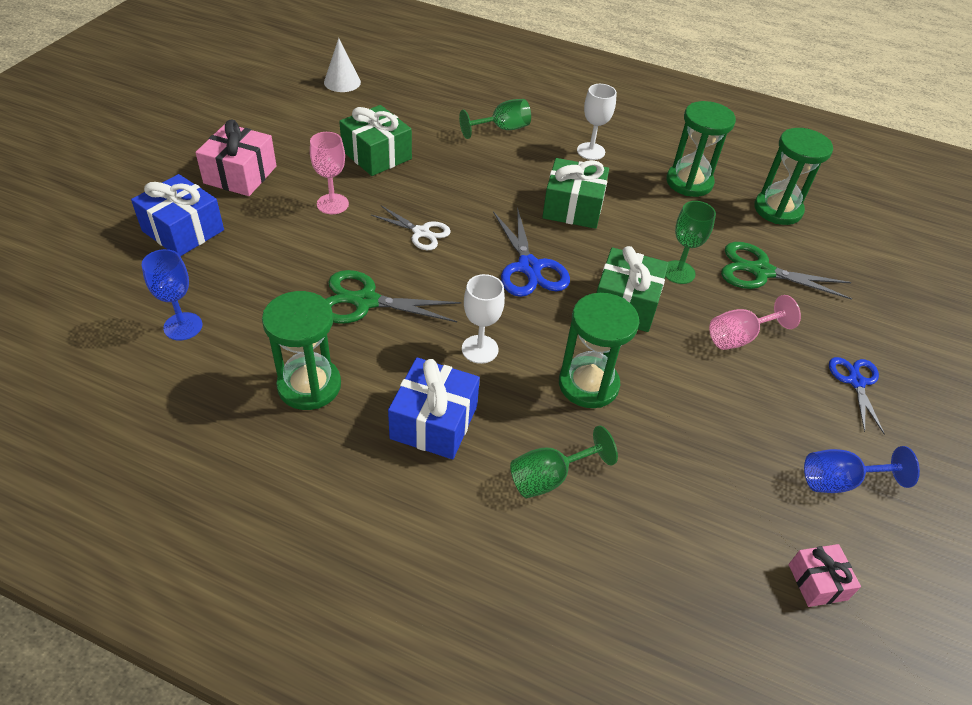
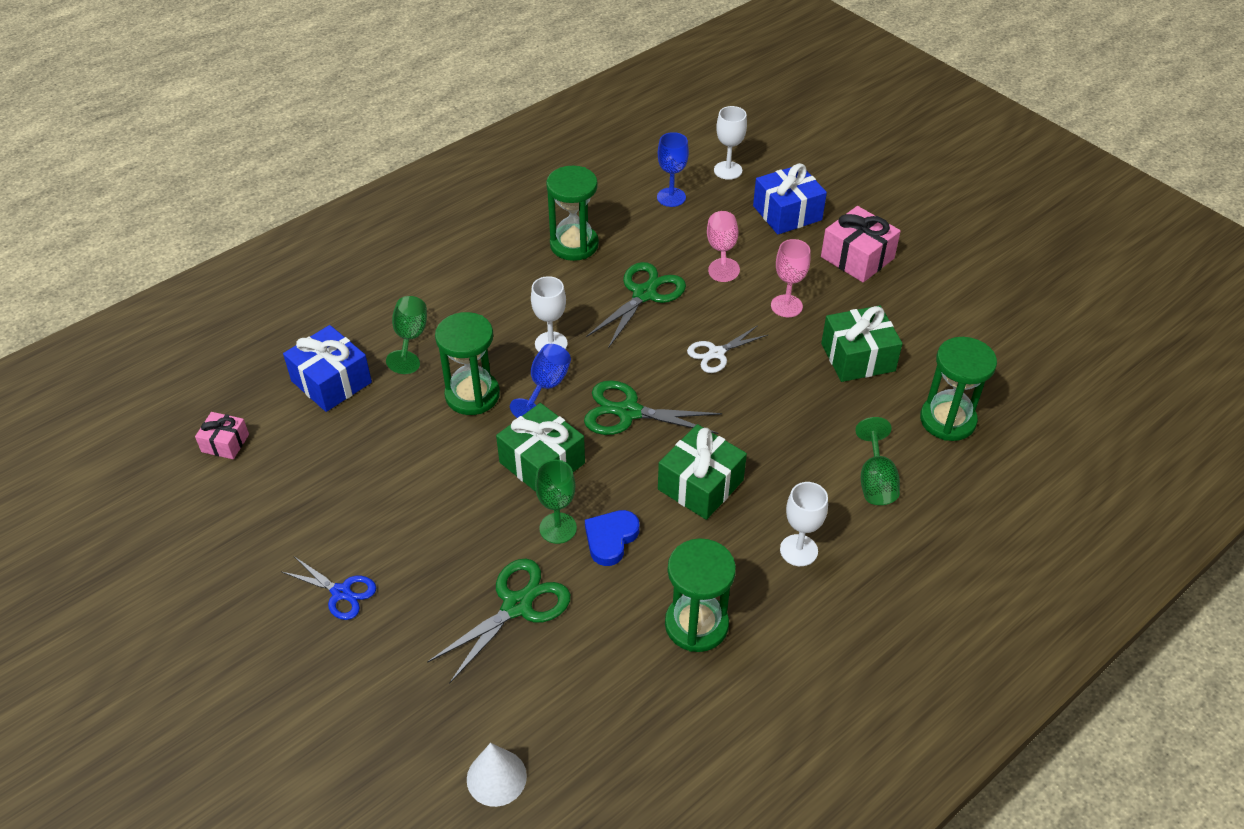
camera: 120 degrees right, 0 degrees up
white cone [324,38,361,92] -> white cone moved to [467,743,527,807]
blue gift [388,358,480,459] -> blue gift moved to [283,325,372,412]
blue scissors [493,207,570,297] -> green scissors [584,380,722,435]
pink goblet [709,295,801,350] -> pink goblet moved to [707,211,740,282]
green hourglass [754,128,833,225] -> green hourglass moved to [920,337,997,441]
blue goblet [804,446,920,493] -> blue goblet moved to [510,344,571,418]
none -> blue heart [585,510,640,566]
none -> white goblet [714,106,747,180]

